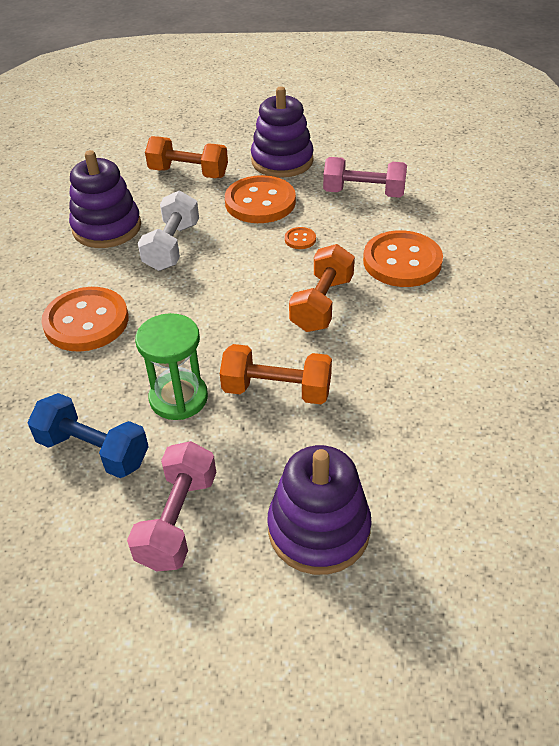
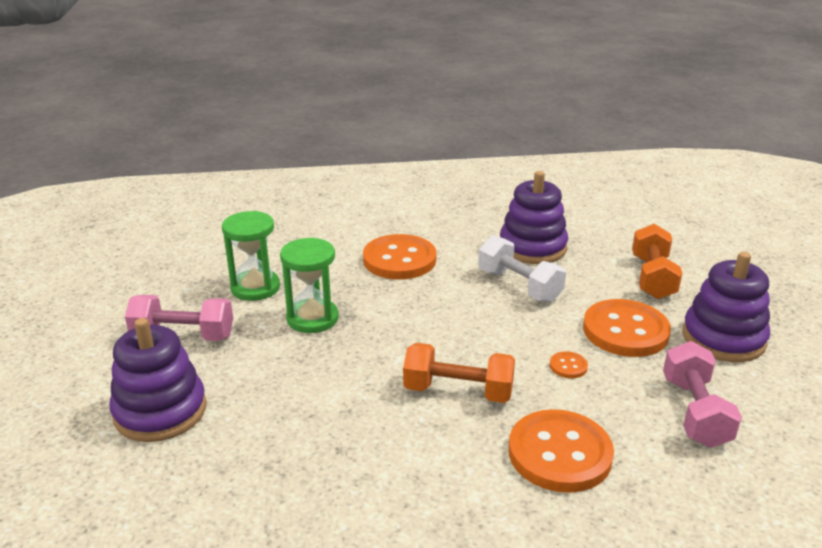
camera: 80 degrees right, 15 degrees down
blue dumbbell [27,393,149,478] -> green hourglass [222,211,280,301]
white dumbbell [138,191,199,271] -> white dumbbell turned 45 degrees clockwise [478,235,566,303]
orange dumbbell [220,344,332,404] -> none

